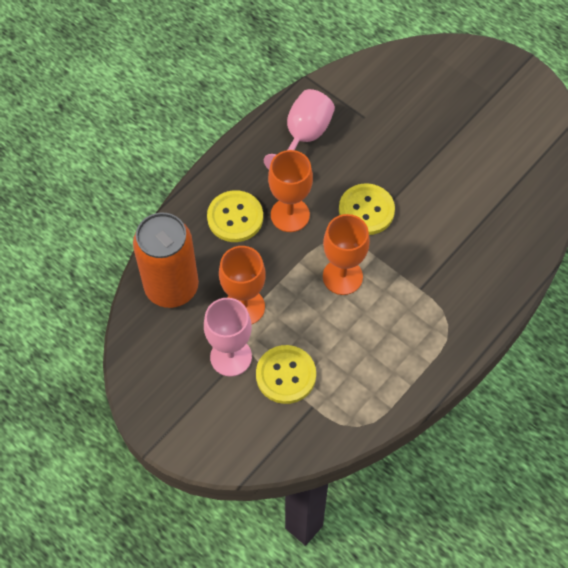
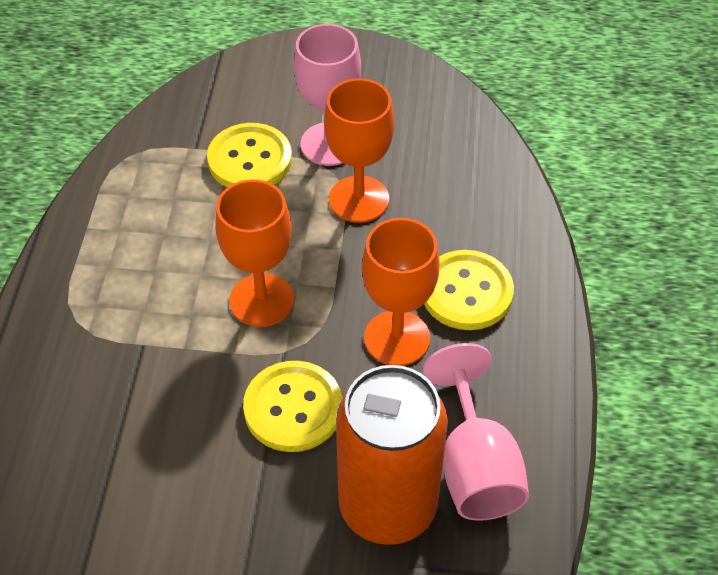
camera: 145 degrees right, 10 degrees down
orange can [133,212,199,308] -> orange can moved to [336,365,448,545]

